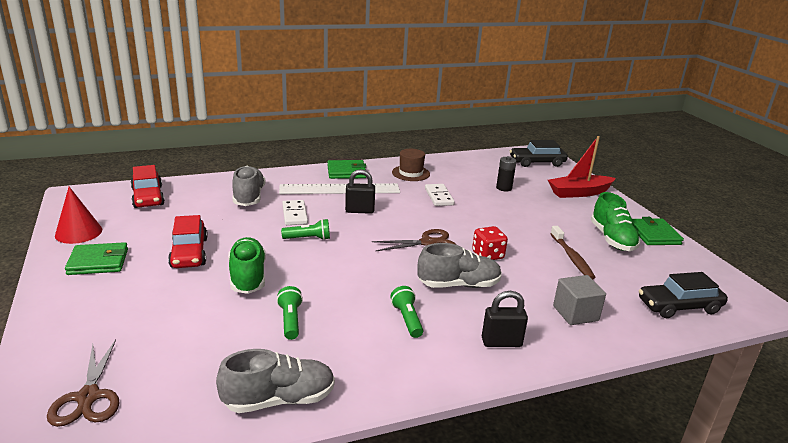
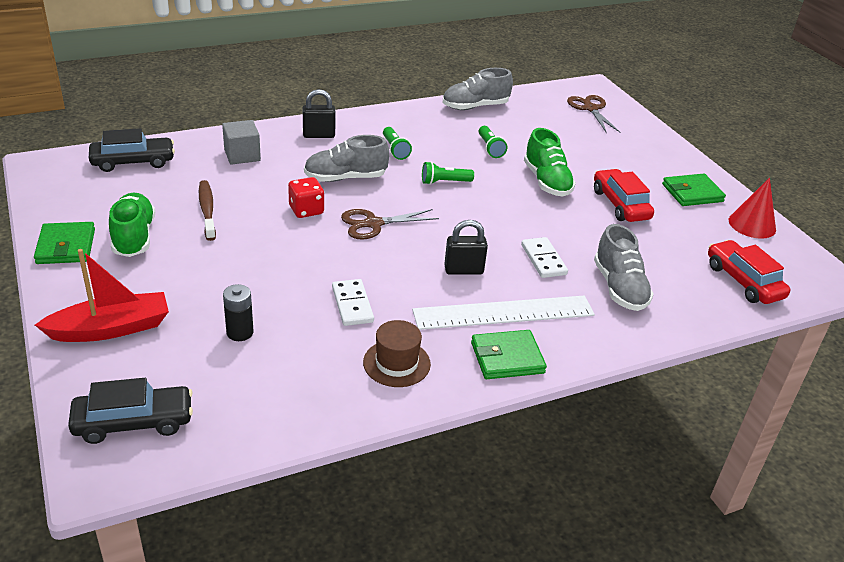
camera: 175 degrees right, 10 degrees up
green flashlight [281,219,330,240] -> green flashlight moved to [422,162,474,185]

